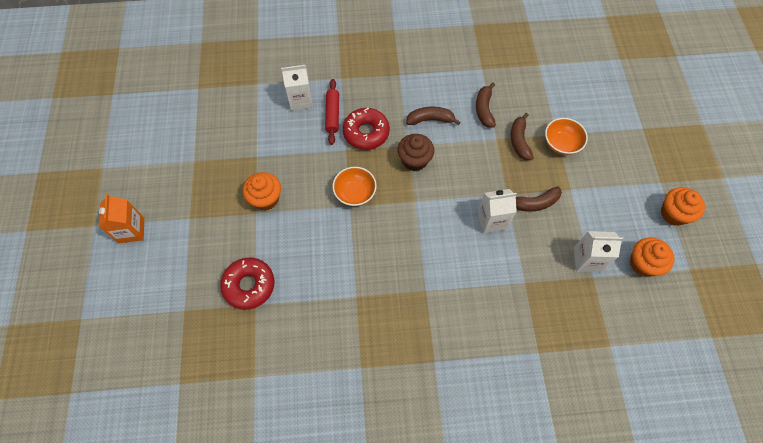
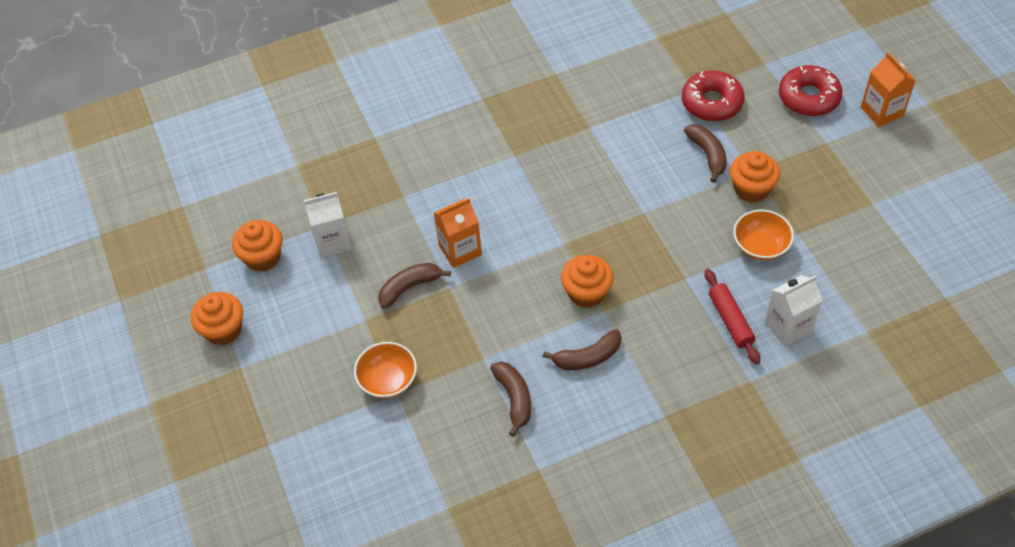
camera: 165 degrees right, 10 degrees down
orange bowl [332,167,377,206] -> orange bowl moved to [733,210,794,261]
red donut [343,108,390,150] -> red donut moved to [779,65,843,116]
brown cupcake [397,134,434,171] -> orange cupcake [561,255,613,308]
white carton [477,189,517,233] -> orange carton [434,198,482,268]
brown banana [510,113,534,160] -> brown banana moved to [684,124,727,183]

